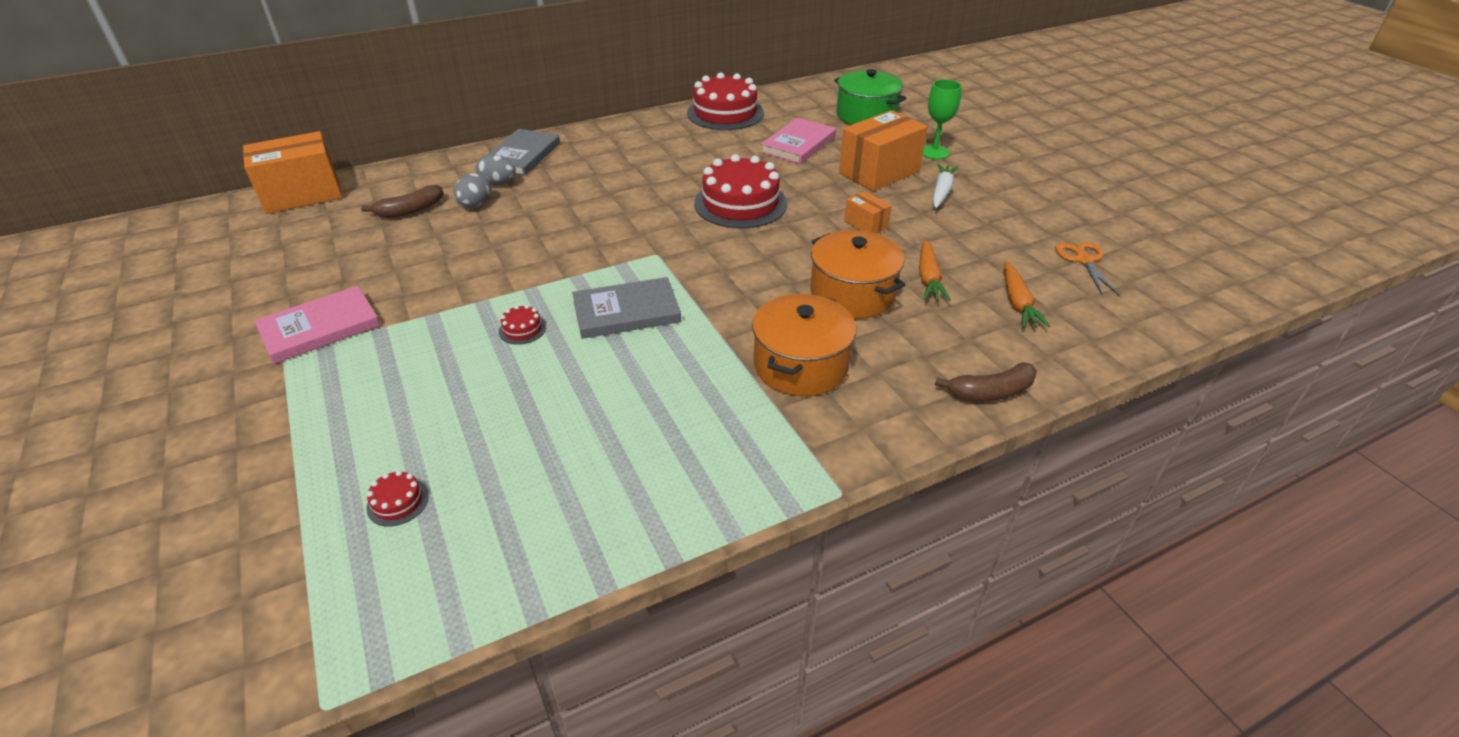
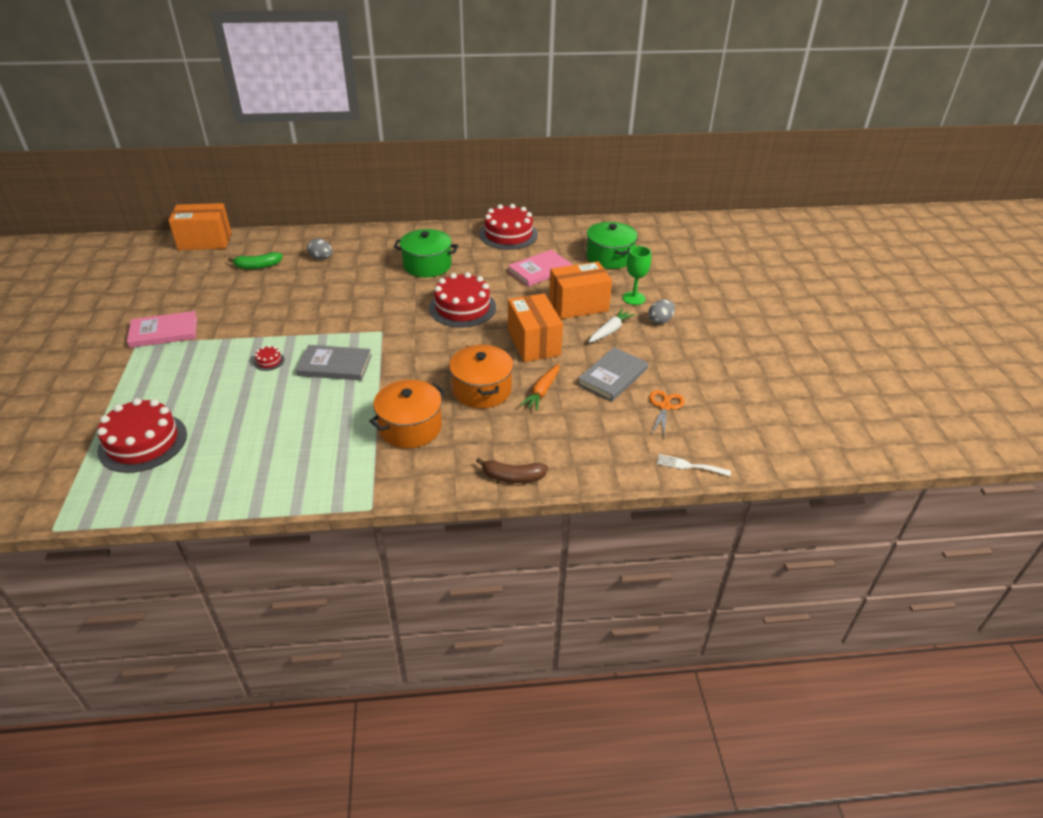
camera: 20 degrees right, 0 degrees up
brown banana [361,185,443,218] -> green banana [228,252,283,269]
red cake [366,470,429,527] -> red cake [97,398,187,473], size x2.46
grey egg [453,173,491,208] -> grey egg moved to [648,299,675,324]
grey book [487,129,560,176] -> grey book moved to [577,347,648,402]
orange box [844,191,891,234] -> orange box [508,293,563,362], size x2.05
orange carrot [1004,261,1050,328] -> none
none -> green pot [394,229,458,277]
none -> white fork [657,454,731,476]

